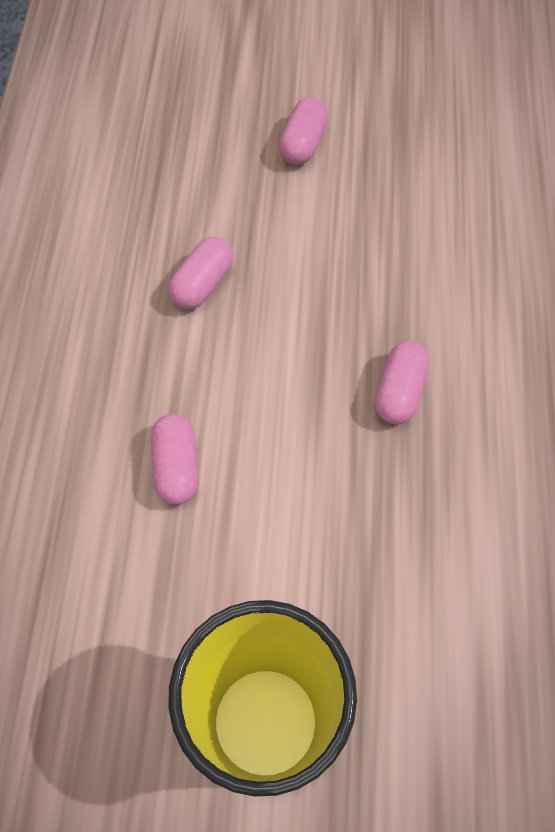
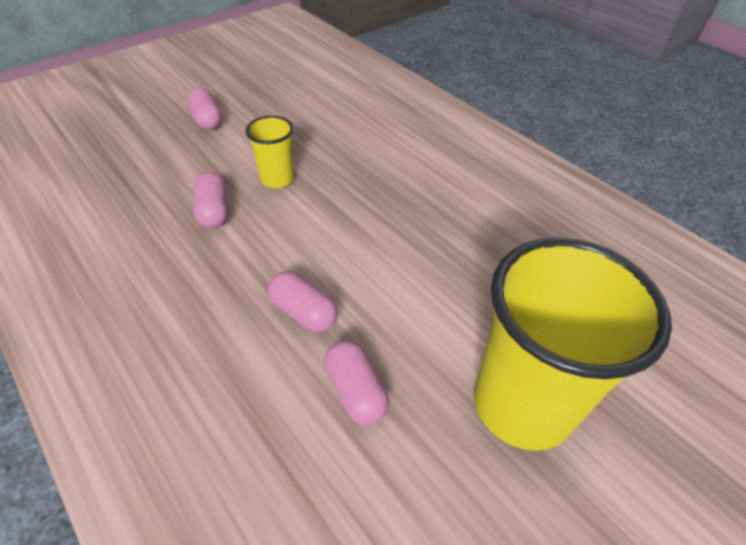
camera: 45 degrees left, 15 degrees down
pink capsule [374,341,429,424] -> pink capsule moved to [325,340,389,425]
none -> yellow cup [245,116,294,188]

